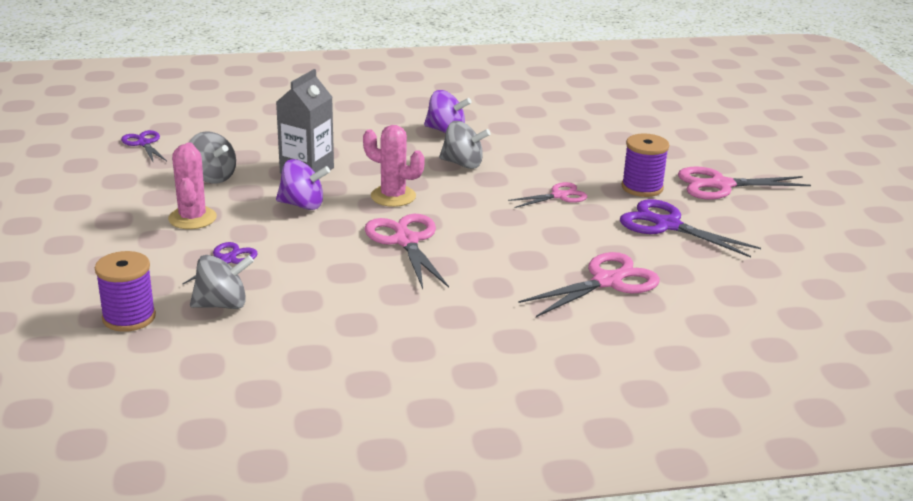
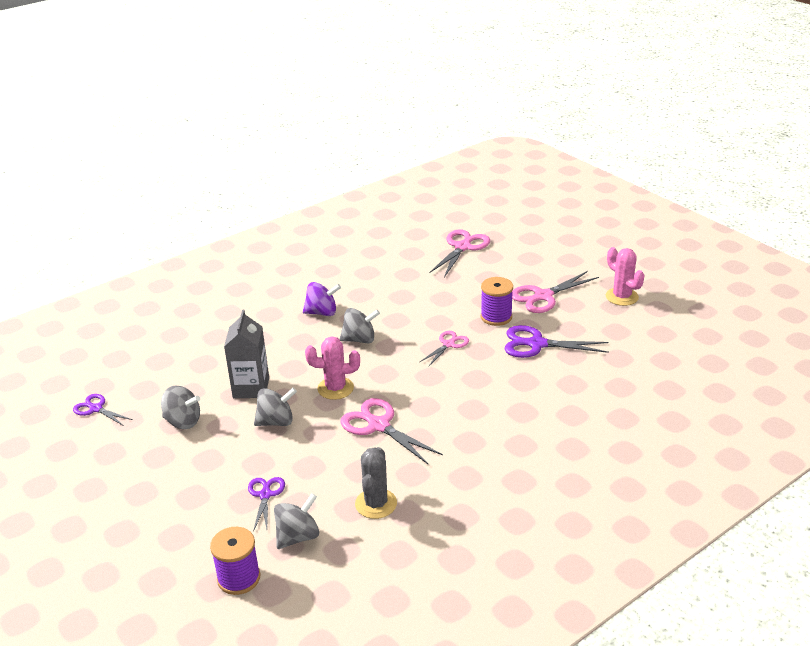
camera: 25 degrees left, 5 degrees up
pink cactus [168,142,217,229] -> pink cactus moved to [606,247,645,306]
purple spinning top [276,159,330,210] -> grey spinning top [254,388,297,426]
pink scissors [519,252,660,317] -> pink scissors moved to [429,230,490,277]
none -> grey cactus [355,447,397,519]

